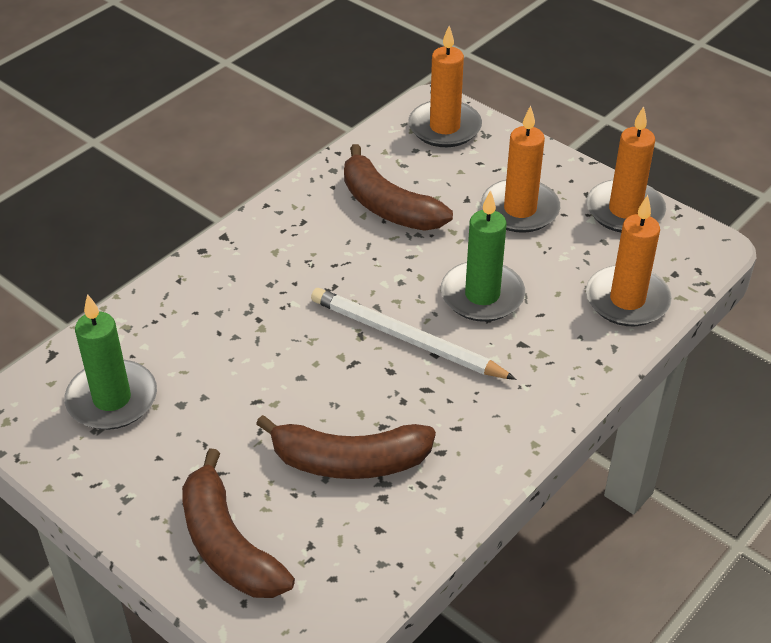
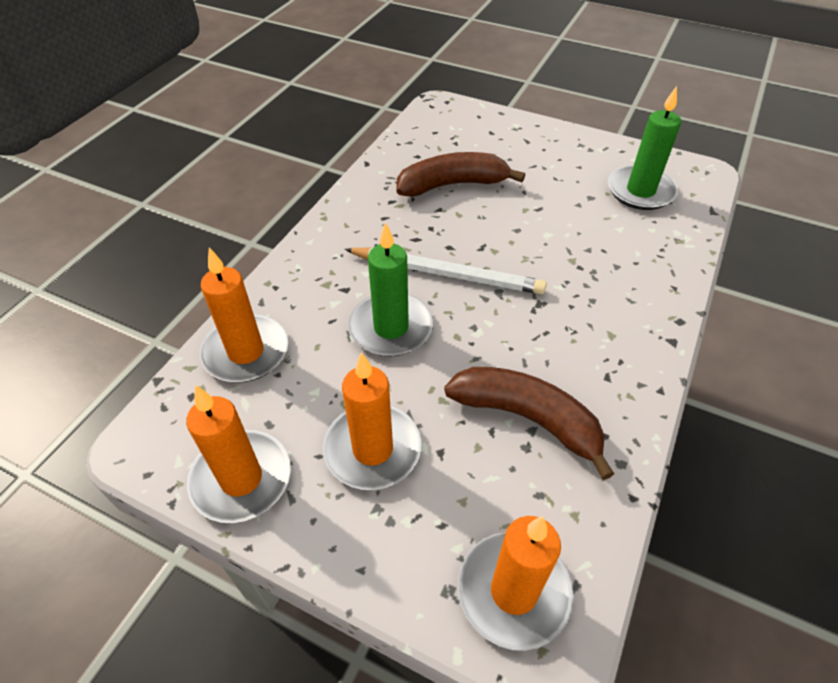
camera: 165 degrees right, 5 degrees up
brown banana [182,448,295,598] -> none

